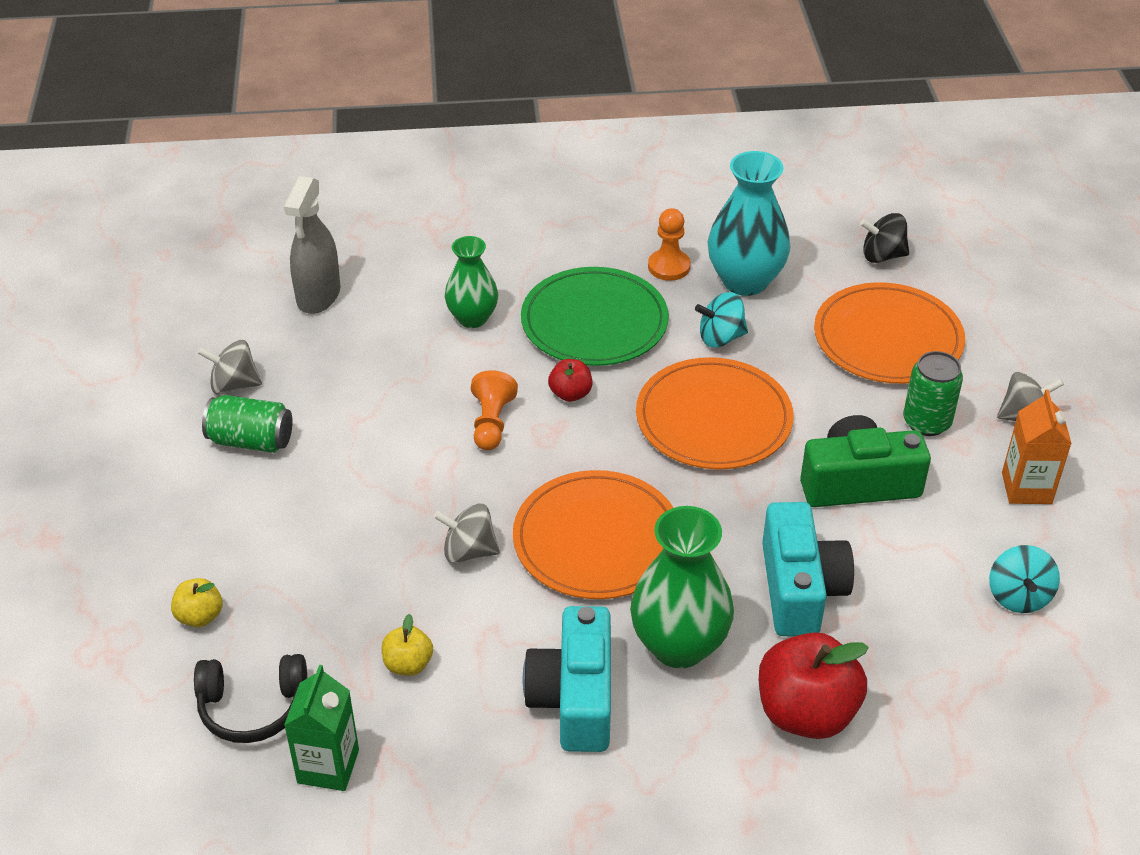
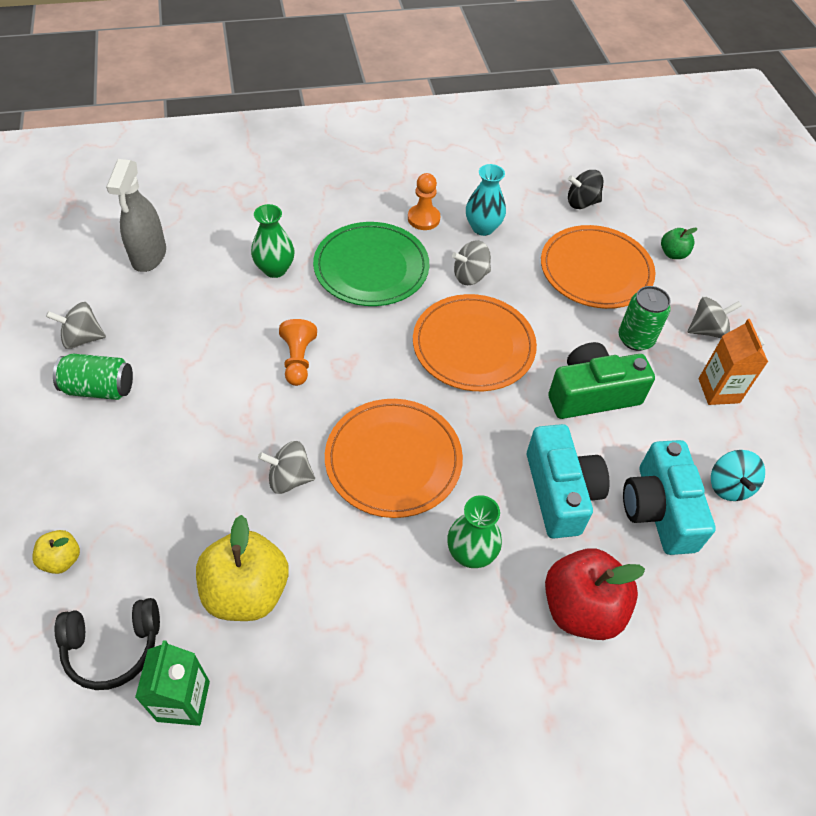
camera: 10 degrees left, 10 degrees up
yellow apple [382,614,433,676] -> yellow apple [196,515,289,621], size x2.02
turquoise camera [523,606,611,752] -> turquoise camera moved to [623,440,716,555]
red apple [548,359,592,402] -> none
green vase [630,506,734,668] -> green vase [447,495,502,568], size x0.64
turquoise spinning top [695,292,748,347] -> grey spinning top [452,240,491,285]
turquoise vase [708,151,791,296] -> turquoise vase [466,164,506,236], size x0.64
none -> green apple [661,227,698,259]

